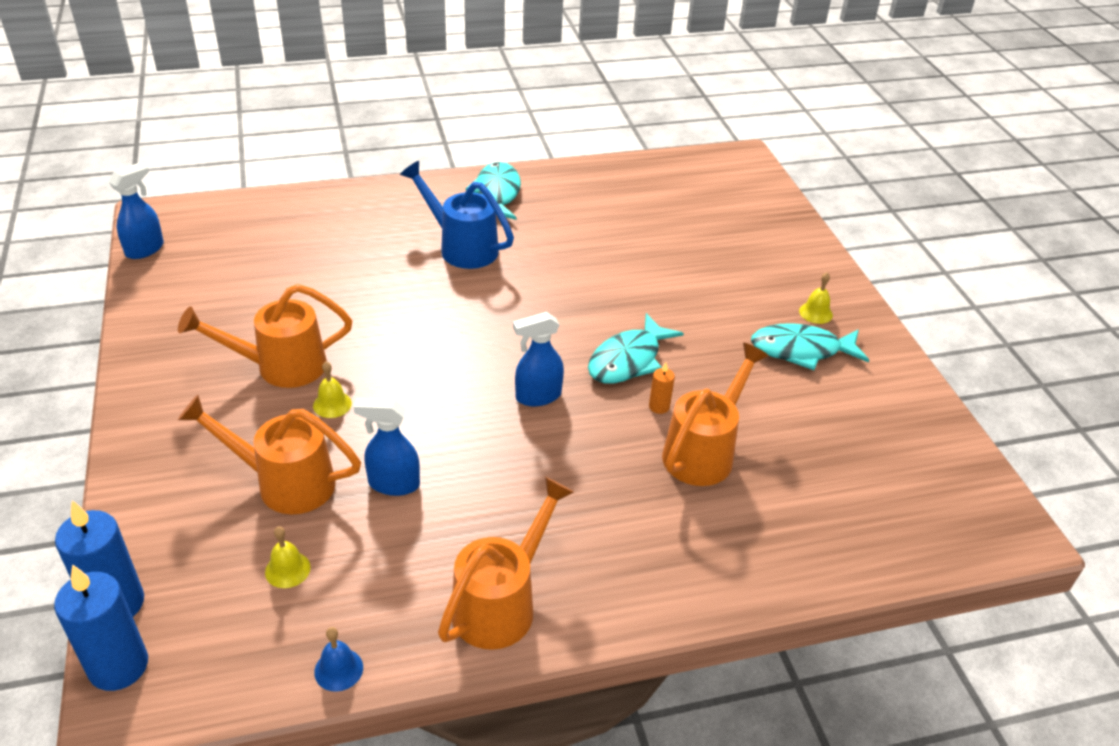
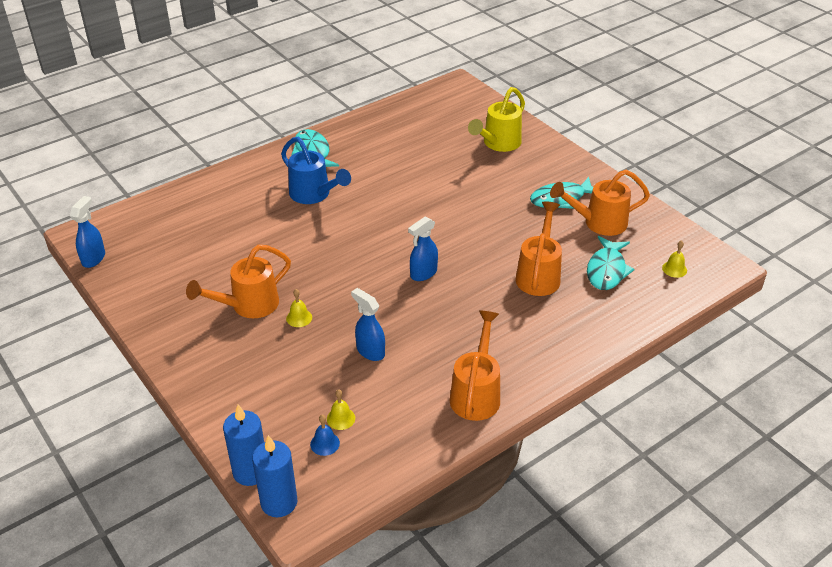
camera: 20 degrees left, 0 degrees up
orange watering can [178,395,361,514] -> orange watering can moved to [550,170,650,236]
blue bell [314,627,363,692] -> blue bell moved to [310,415,340,456]
blue spray bottle [353,398,420,496] -> blue spray bottle turned 60 degrees clockwise [351,288,385,361]
blue watering can [400,161,514,269] -> blue watering can turned 150 degrees counterclockwise [281,137,351,204]
turquoise fish [588,313,684,384] -> turquoise fish moved to [587,236,635,290]
orange candle [649,362,675,414] -> none
yellow bell [799,272,833,324] -> yellow bell moved to [662,240,687,278]
none -> yellow watering can [468,87,525,152]

